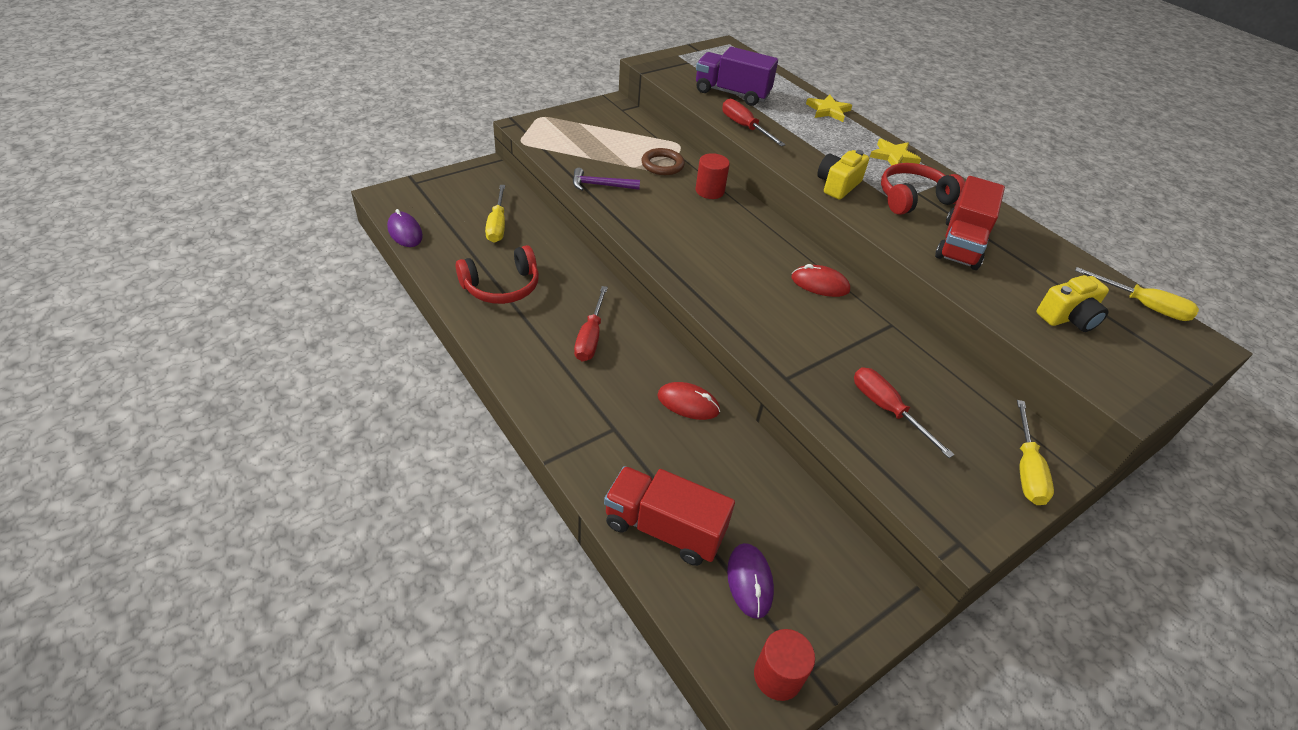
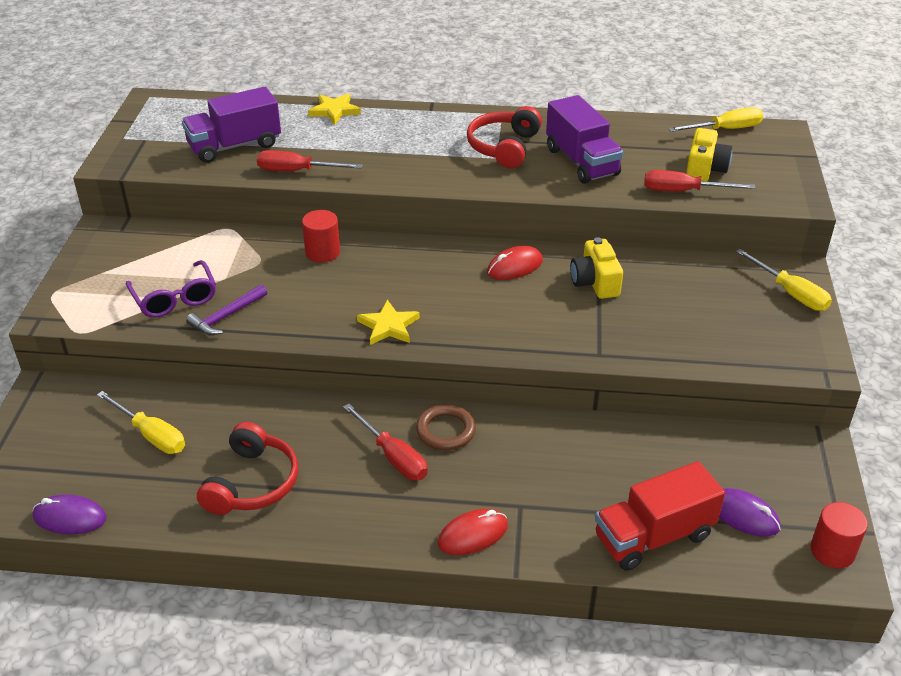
camera: 45 degrees left, 5 degrees down
brown ring [642,148,685,175] -> brown ring moved to [416,404,476,450]
red mouse [657,382,720,420] -> red mouse moved to [438,509,508,555]
yellow camera [817,150,869,200] -> yellow camera moved to [570,237,623,299]
red screwdriver [854,367,955,458] -> red screwdriver moved to [644,170,755,191]
yellow star [870,138,921,165] -> yellow star moved to [357,300,420,345]
red truck [935,176,1005,270] -> purple truck [546,95,623,184]
none -> purple glasses [126,260,216,318]

